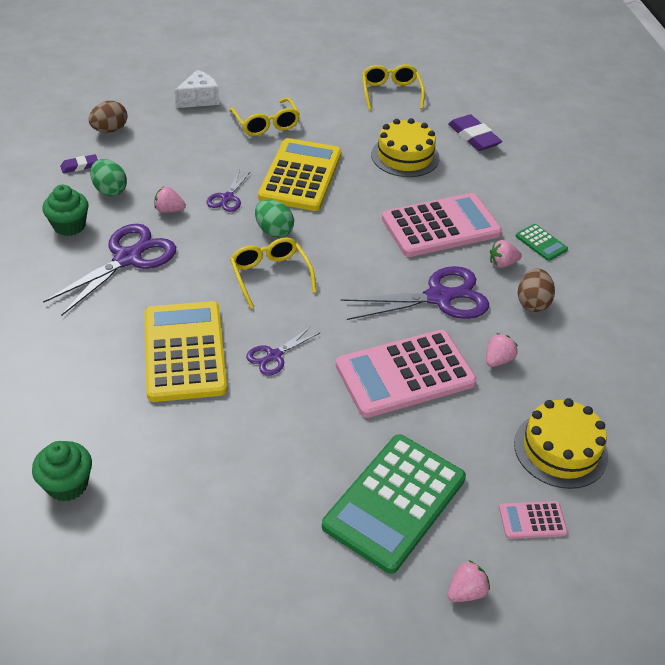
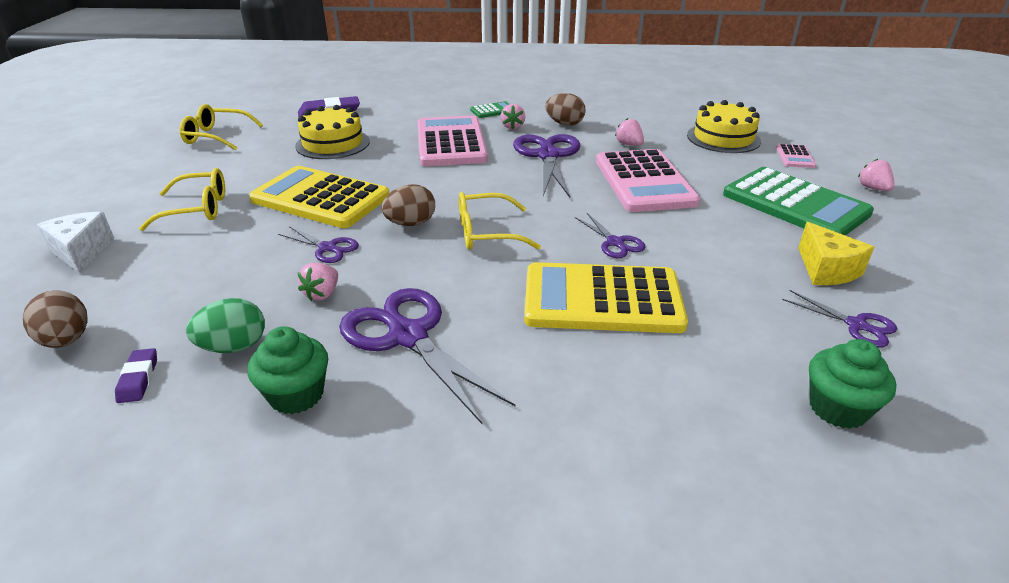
camera: 75 degrees left, 10 degrees down
green egg [255,200,294,238] -> brown egg [381,184,435,226]
none -> purple scissors [782,290,897,347]
none -> yellow cheese [798,222,874,285]

